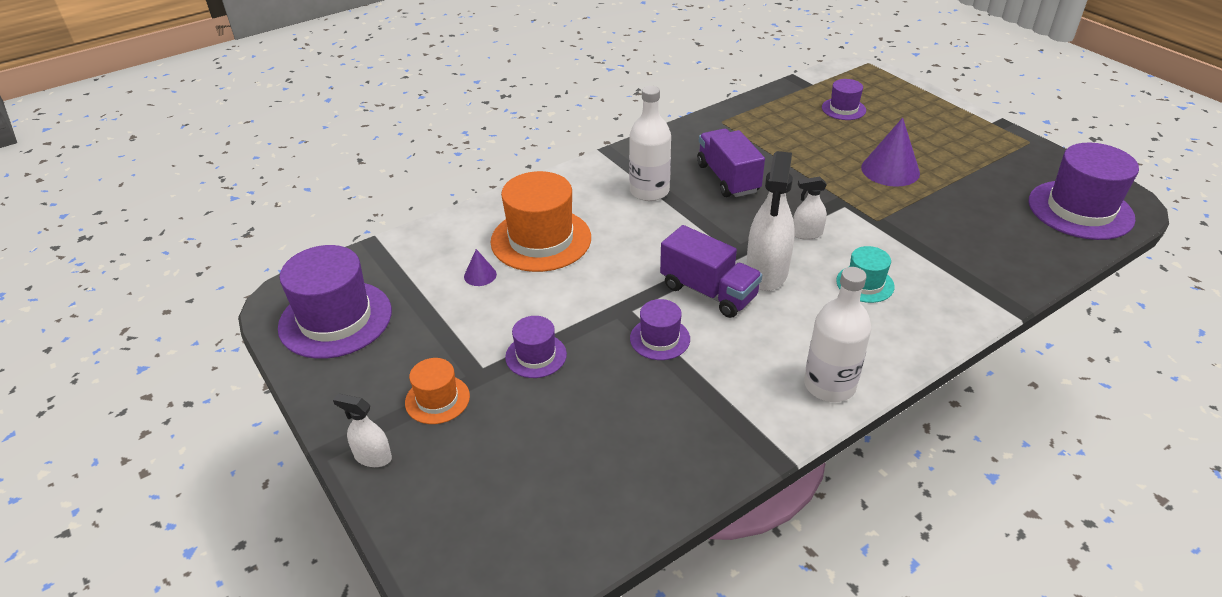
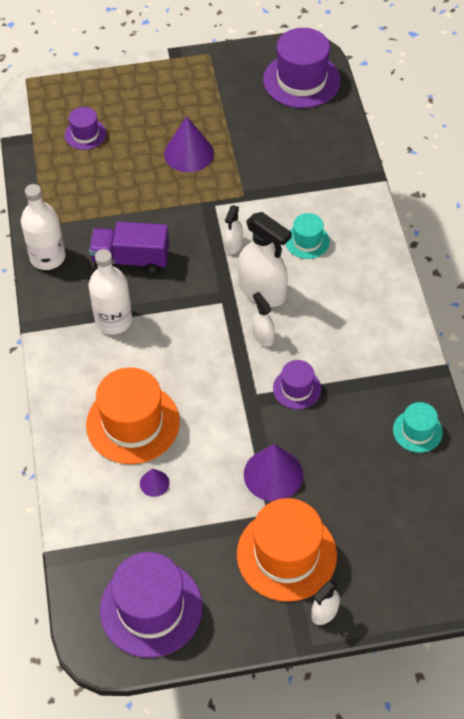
camera: 65 degrees left, 15 degrees up
orange hat [405,358,470,424] -> orange hat [237,498,337,602], size x1.91
purple hat [505,316,567,378] -> purple cone [244,444,303,501]
purple truck [660,225,762,318] -> white spray bottle [253,292,275,347]
white bottle [804,267,871,402] -> white bottle moved to [21,184,66,270]
none -> turquoise hat [393,402,443,453]

